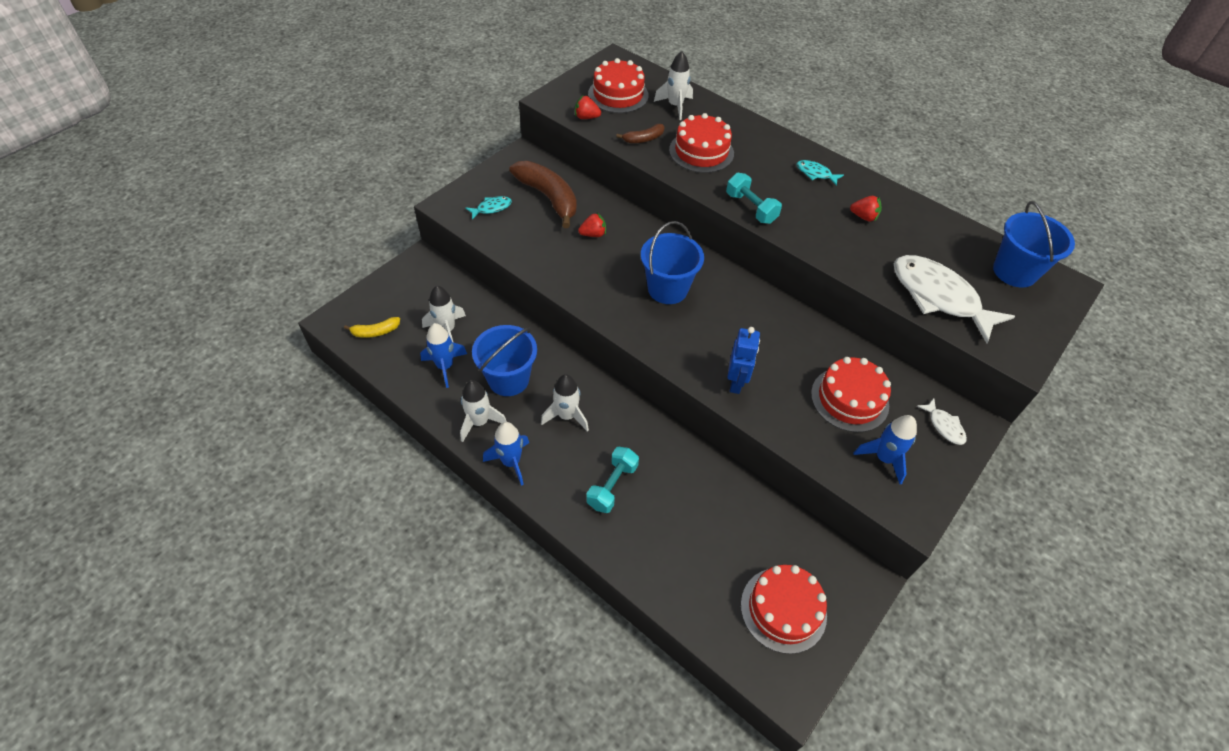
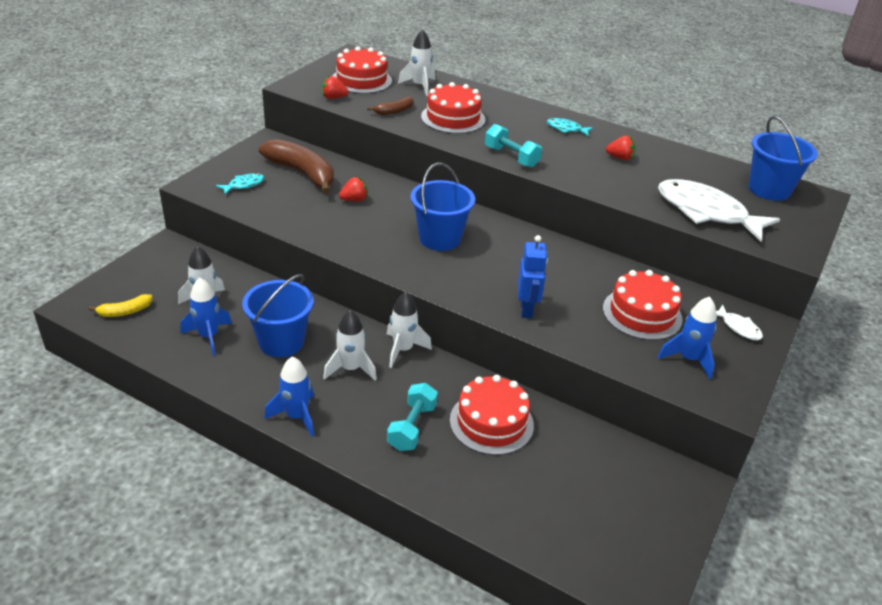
camera: 10 degrees left, 15 degrees down
white rocket [460,380,507,442] -> white rocket moved to [387,292,432,368]
red cake [741,565,827,654] -> red cake moved to [450,375,534,455]

